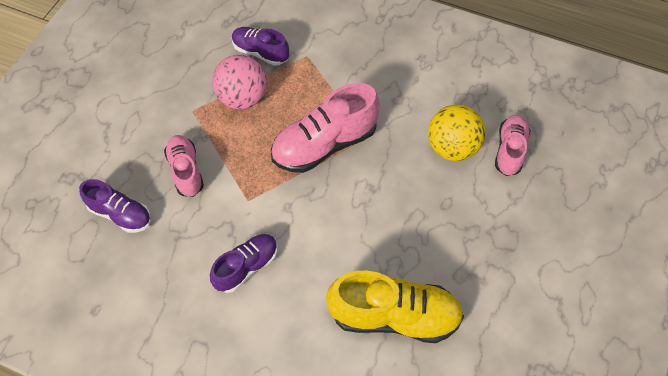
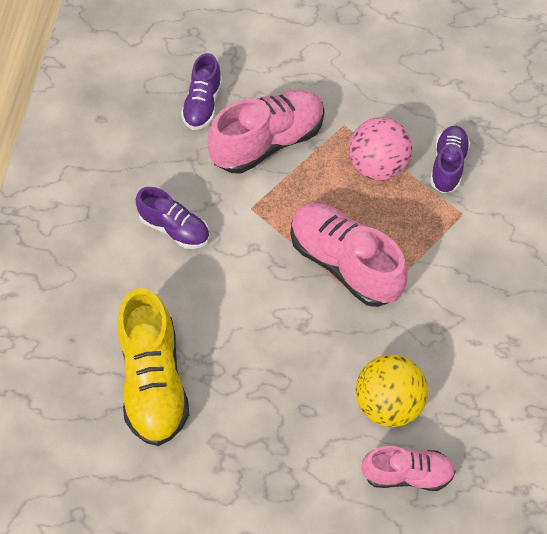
camera: 75 degrees right, 0 degrees up
pink shoe [164,135,204,197] -> pink shoe [208,90,325,174], size x1.66

